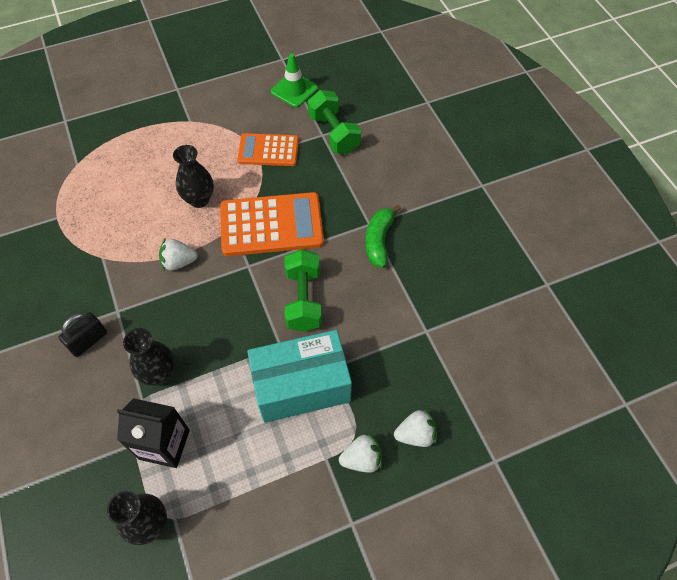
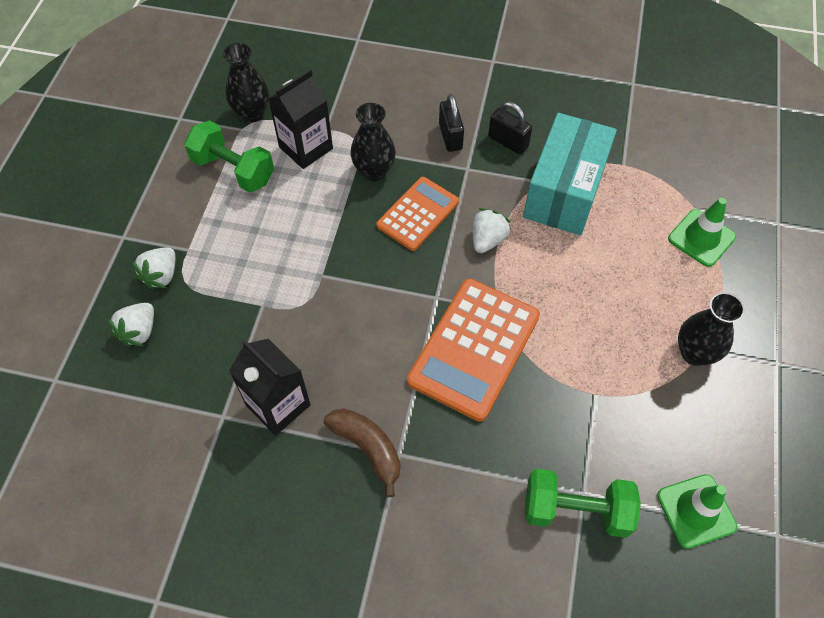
camera: 125 degrees right, 0 degrees up
black vase [173,145,214,208] -> black vase moved to [678,292,745,366]
orange calculator [237,133,299,166] -> orange calculator moved to [376,177,459,251]
turquoise box [247,330,352,423] -> turquoise box moved to [523,113,617,235]
green dumbbell [284,249,322,332] -> green dumbbell moved to [184,120,274,193]
green banana [365,205,401,268] -> brown banana [324,408,400,497]
none -> black carton [229,339,311,436]
none -> black padlock [488,102,532,155]
none -> green traffic cone [668,198,736,267]

